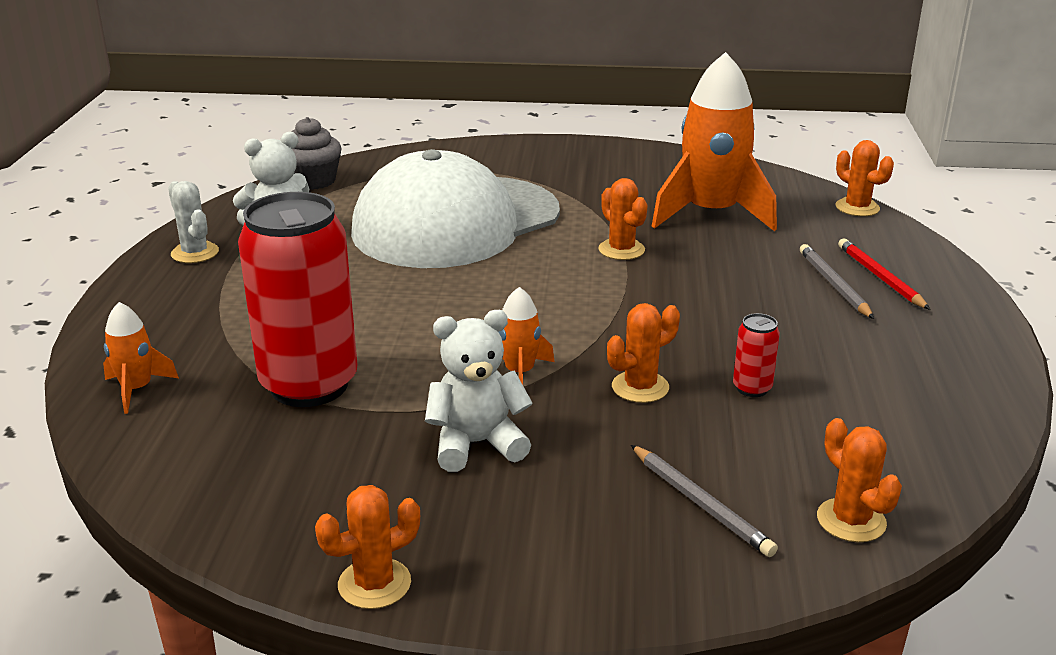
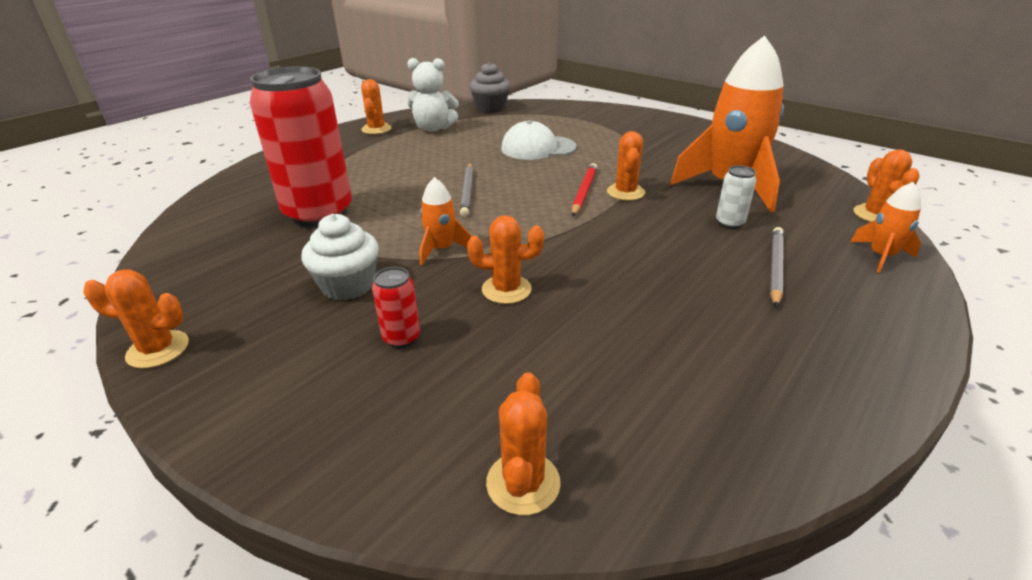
camera: 35 degrees right, 5 degrees up
orange rocket [103,302,179,414] -> orange rocket moved to [850,182,921,273]
white cactus [168,181,219,263] -> orange cactus [361,79,392,134]
white cap [351,149,560,268] -> white cap [501,120,577,160], size x0.47
white teddy bear [425,310,533,472] -> white cupcake [301,214,379,300]
grey pencil [631,445,778,557] -> grey pencil moved to [460,163,474,217]
red can [733,313,780,397] -> red can moved to [372,267,420,348]
red pencil [838,238,930,310] -> red pencil moved to [572,163,597,216]
none -> white can [716,165,757,229]

